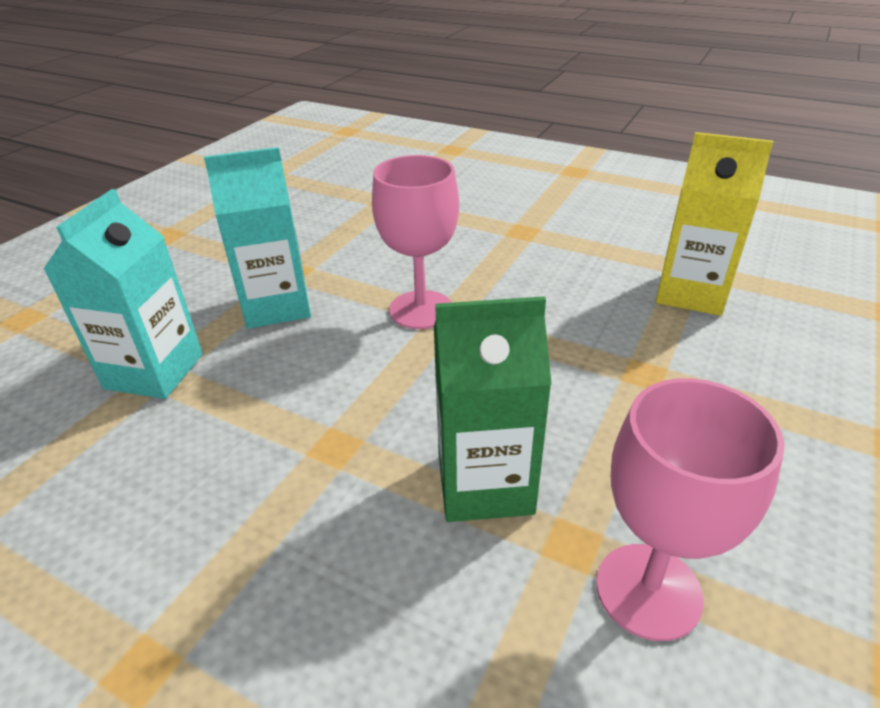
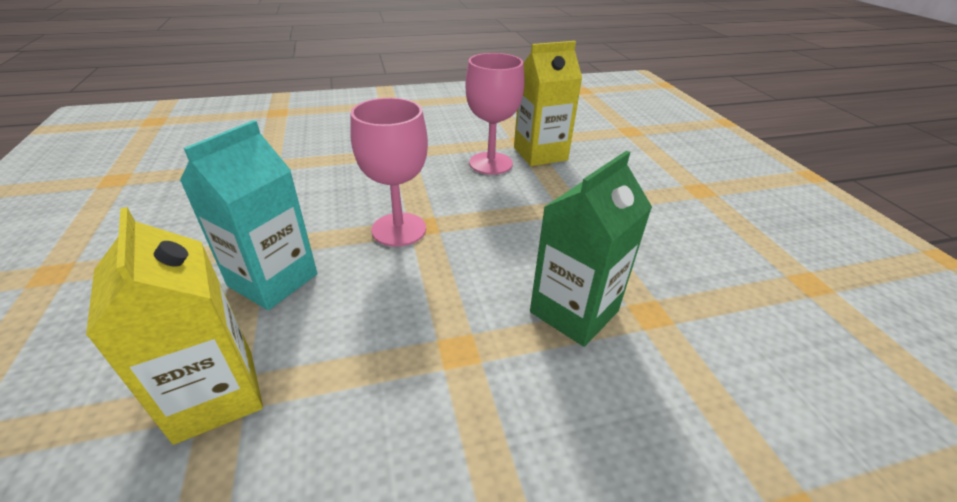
camera: 45 degrees left, 0 degrees up
turquoise carton [43,189,203,399] -> yellow carton [86,207,263,445]
pink goblet [596,378,785,641] -> pink goblet moved to [465,53,525,175]

